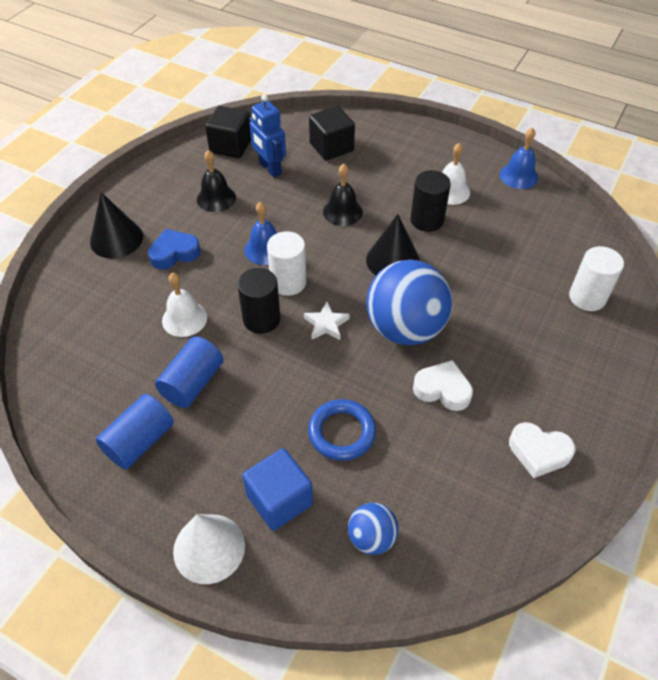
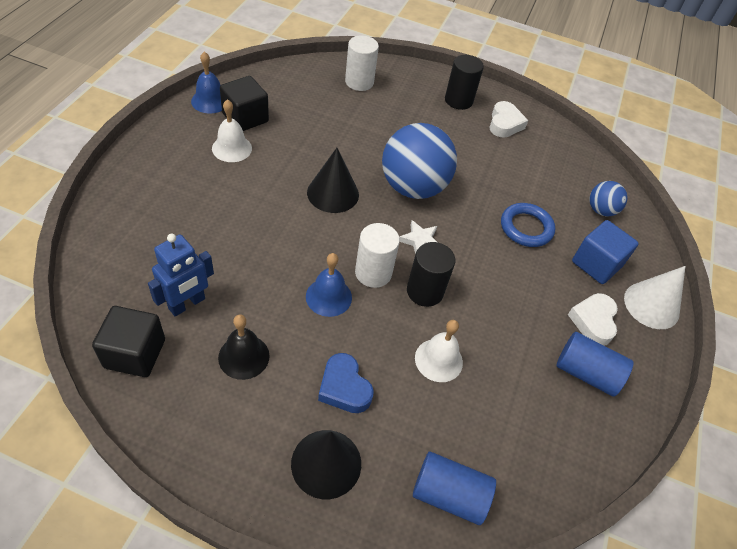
camera: 105 degrees left, 0 degrees up
blue cylinder [155,336,223,408] -> blue cylinder moved to [413,451,496,525]
black cube [309,106,355,160] -> black cube moved to [220,76,269,131]
black bell [323,164,363,226] -> none
black cylinder [411,170,451,232] -> black cylinder moved to [445,55,484,110]
white heart [413,360,473,411] -> white heart moved to [568,293,618,346]

